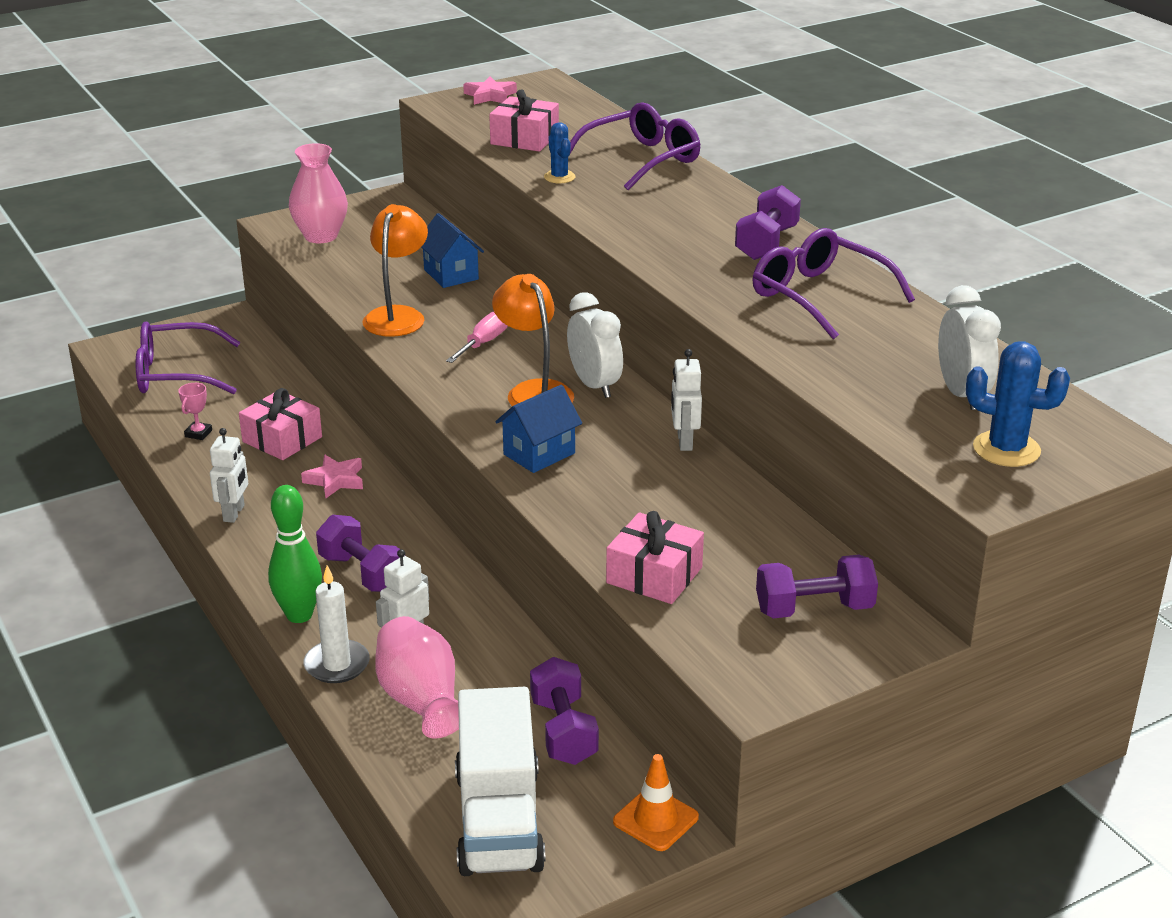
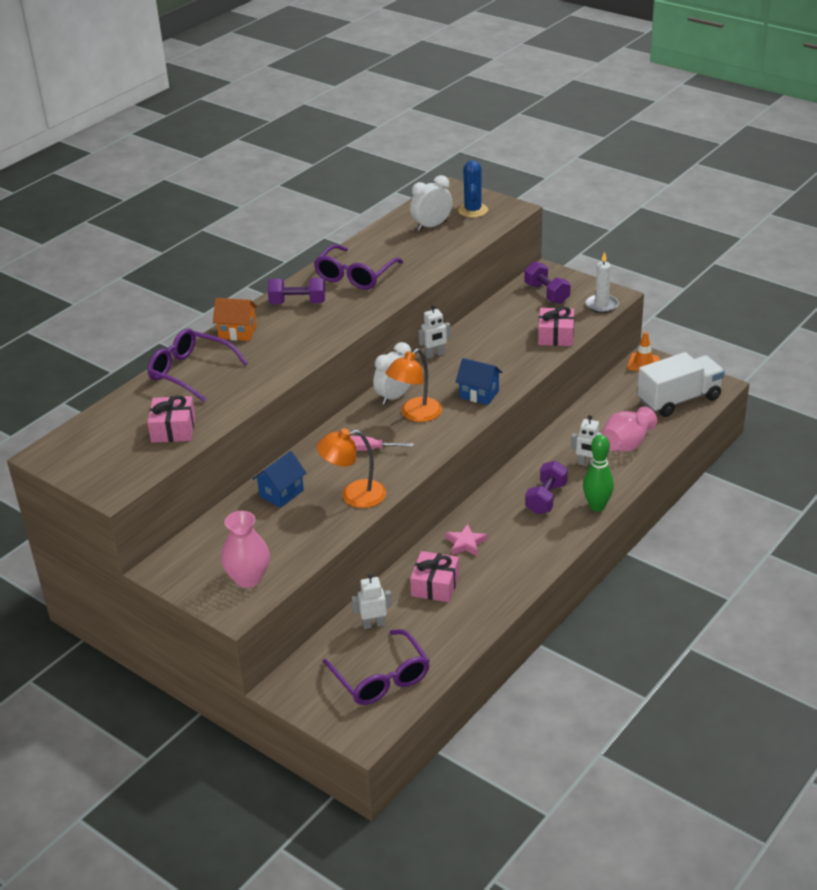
camera: 110 degrees left, 5 degrees up
pink trophy [178,383,212,440] -> none
white robot [210,428,248,523] -> white robot moved to [352,574,392,629]
white candle [304,566,370,683] -> white candle moved to [586,252,619,313]
pink star [463,76,517,105] -> none
purple dumbbell [530,657,599,765] -> none
blue cactus [544,122,575,183] -> none
none -> orange house [213,298,257,341]

